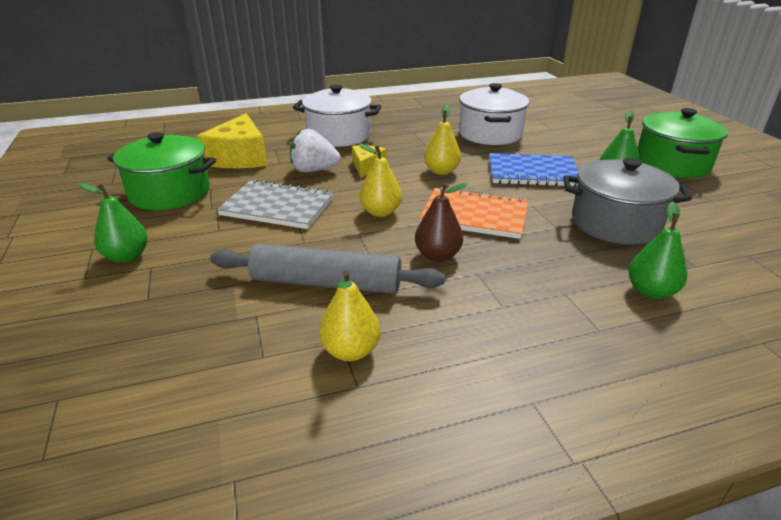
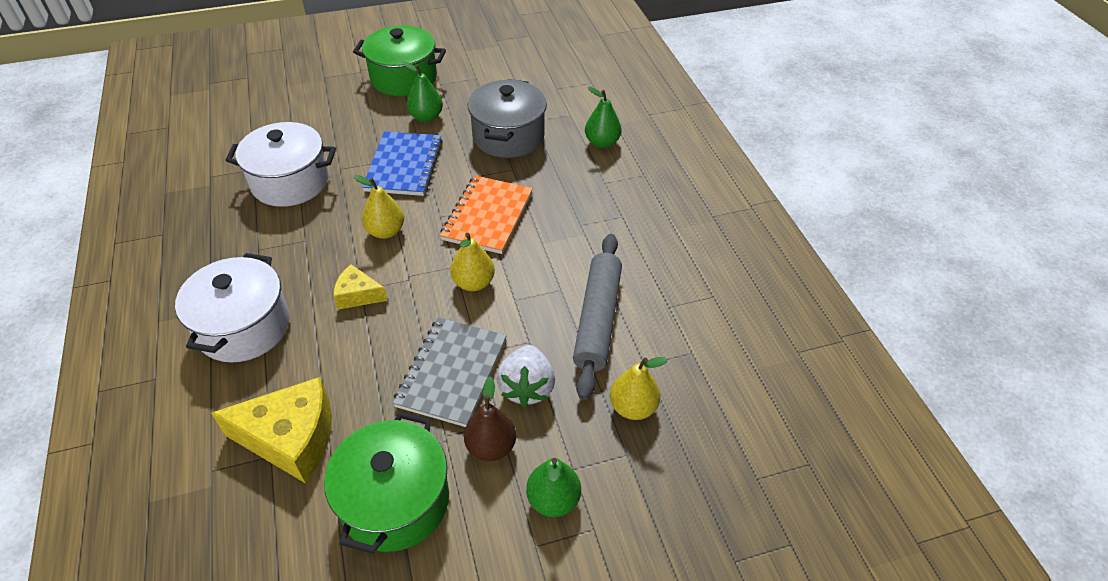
camera: 90 degrees left, 15 degrees up
white strawberry [290,129,341,172] -> white strawberry moved to [496,345,555,407]
yellow pear [319,270,381,361] -> yellow pear moved to [610,357,668,420]
brown pear [415,183,468,262] -> brown pear moved to [464,377,516,461]

